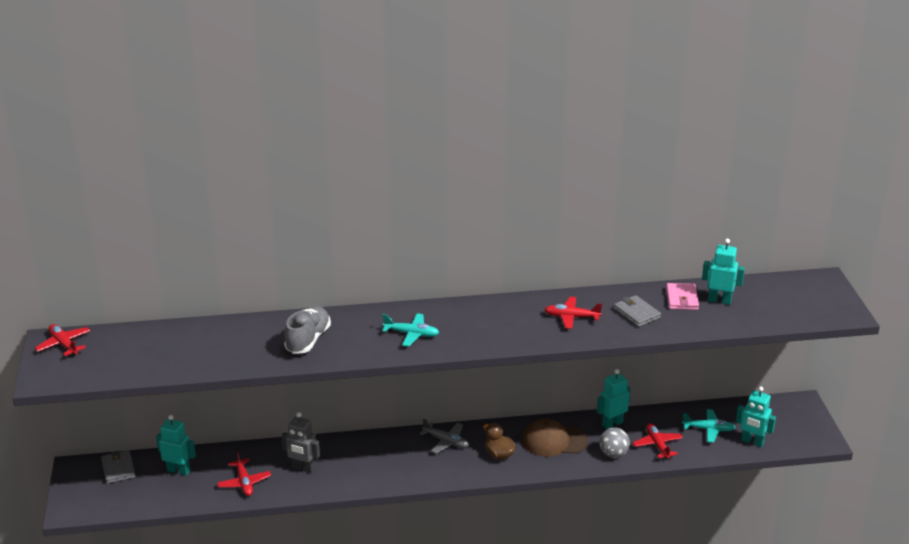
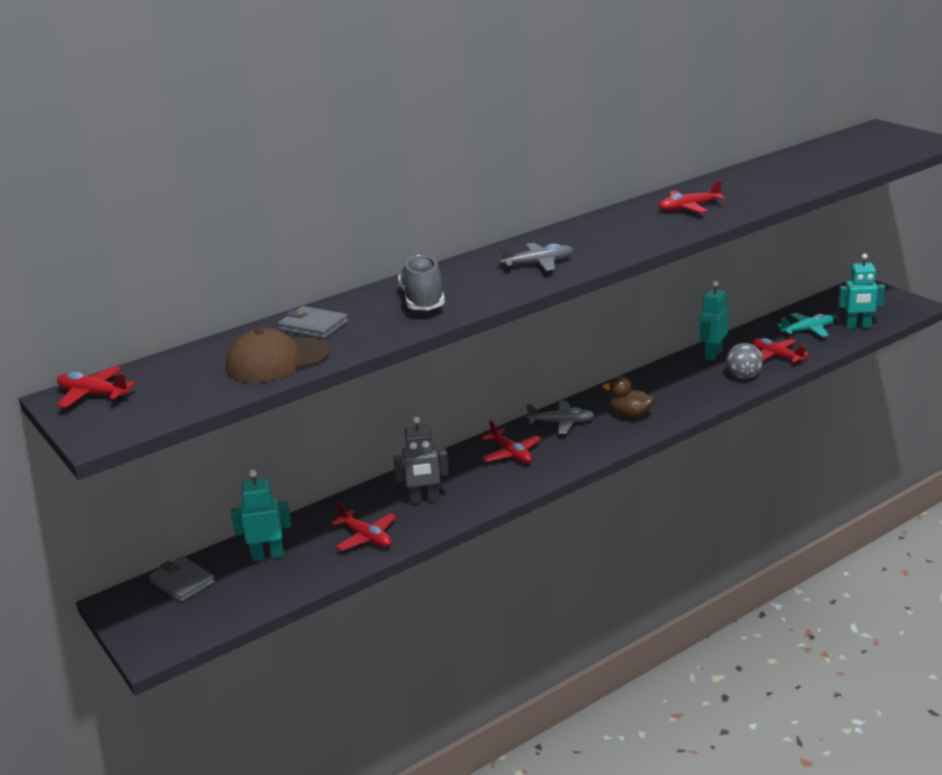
camera: 25 degrees left, 5 degrees down
turquoise plane [382,313,439,347] -> grey plane [500,243,574,271]
brown cap [523,418,588,457] -> brown cap moved to [226,328,330,383]
grey wallet [614,295,661,327] -> grey wallet moved to [278,306,348,339]
pink wallet [666,283,699,310] -> none
turquoise robot [702,239,745,305] -> none
none -> red plane [481,420,541,463]

